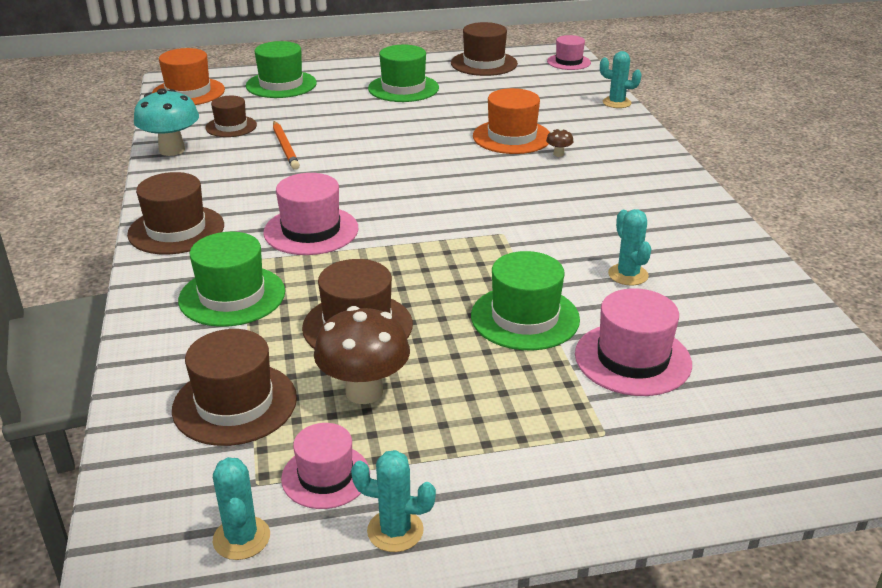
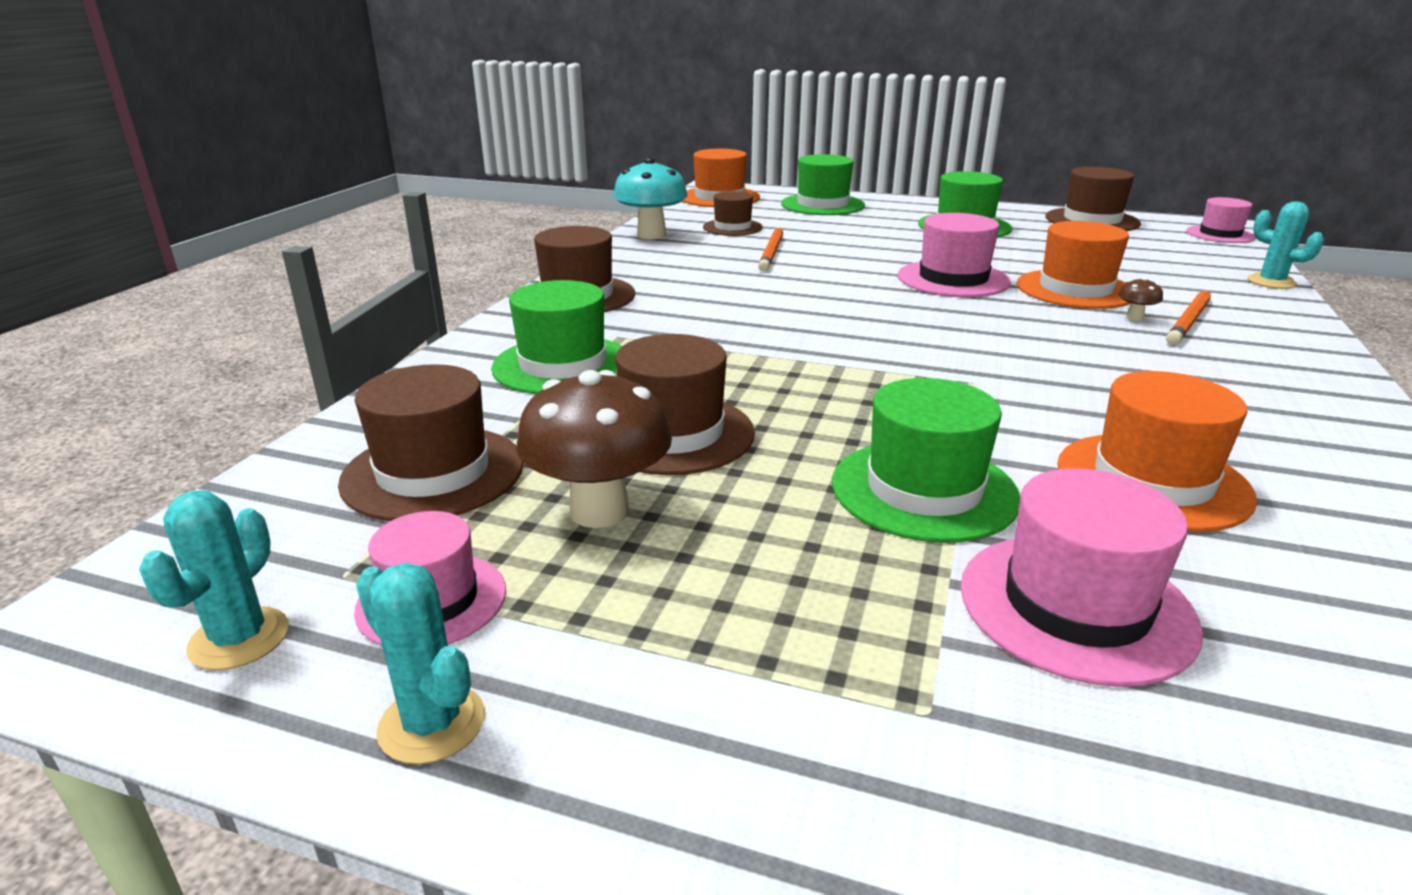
camera: 30 degrees right, 5 degrees down
pink hat [263,173,359,255] -> pink hat moved to [898,213,1011,297]
turquoise cactus [608,209,651,286] -> orange hat [1057,371,1257,532]
none -> orange pencil [1166,290,1211,345]

